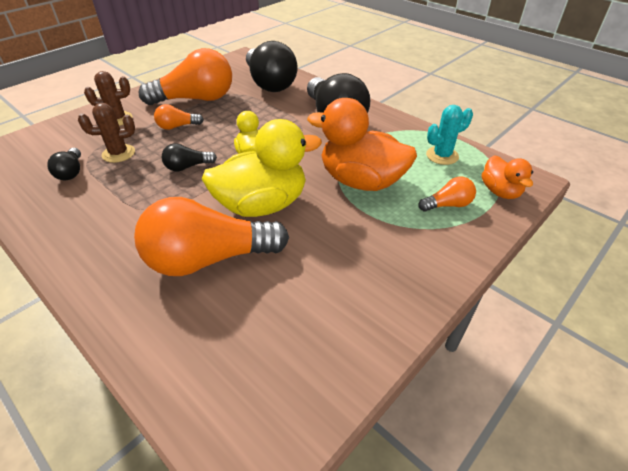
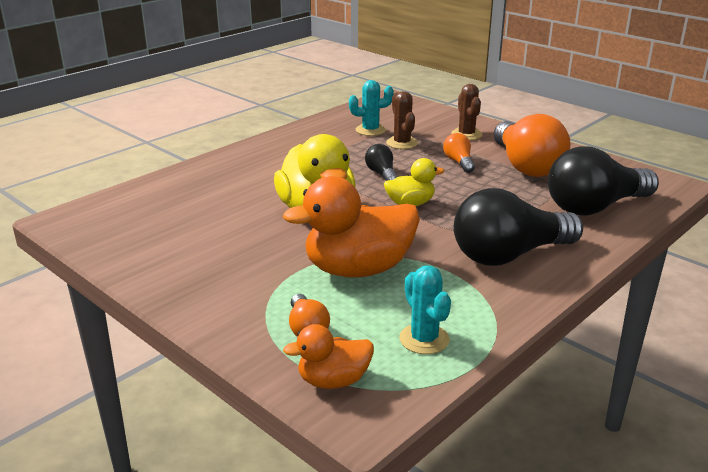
camera: 90 degrees right, 15 degrees down
black light bulb [47,148,81,180] -> turquoise cactus [349,80,394,136]
orange light bulb [134,197,289,276] -> none
orange duck [307,98,417,191] -> orange duck turned 135 degrees counterclockwise [283,176,420,277]

